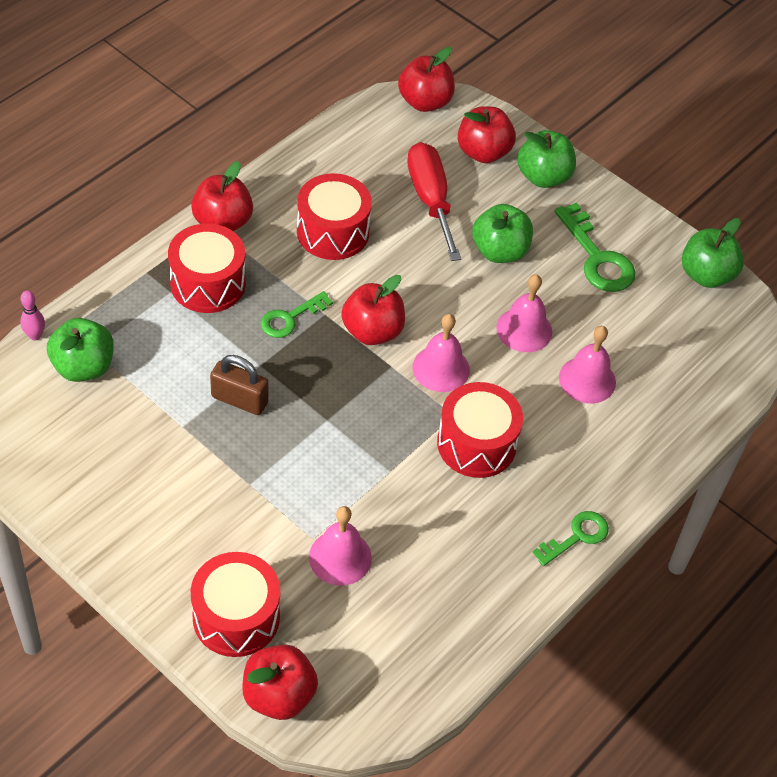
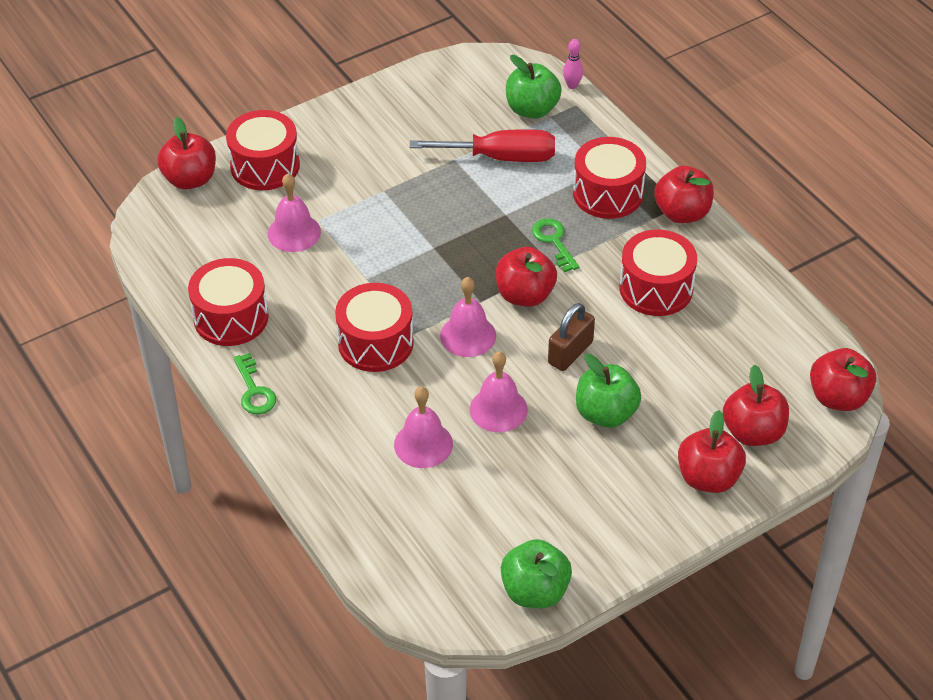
camera: 110 degrees right, 5 degrees down
brown padlock [210,355,269,415] -> brown padlock moved to [548,303,595,371]
red screwdriver [407,142,461,261] -> red screwdriver moved to [410,129,555,162]
green apple [517,130,576,188] -> red apple [678,410,746,493]
green key [554,203,636,292] -> none
none -> red drum [188,258,269,346]

